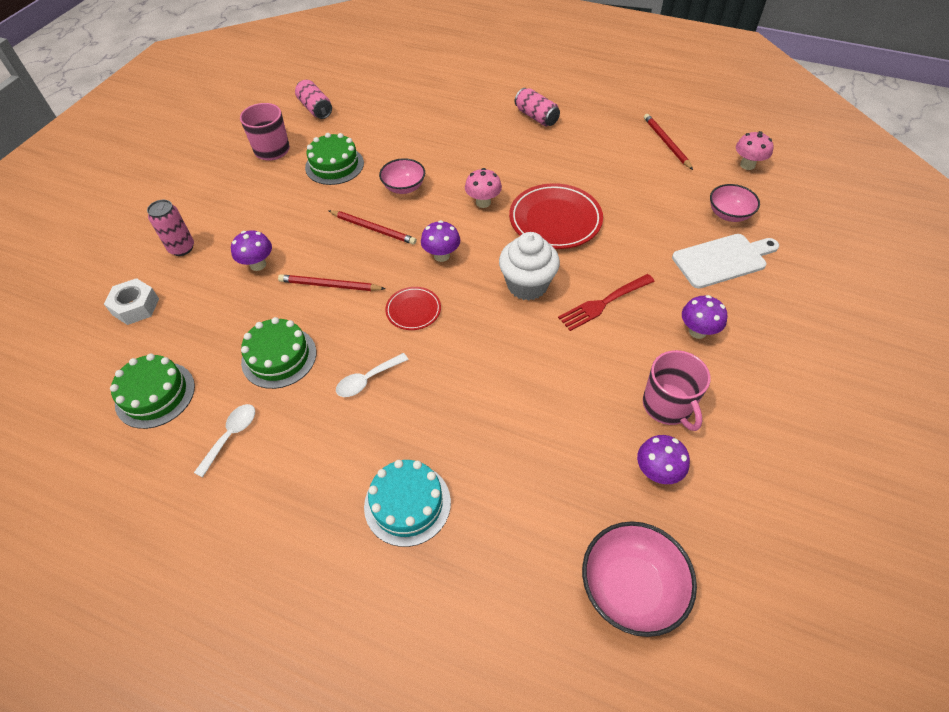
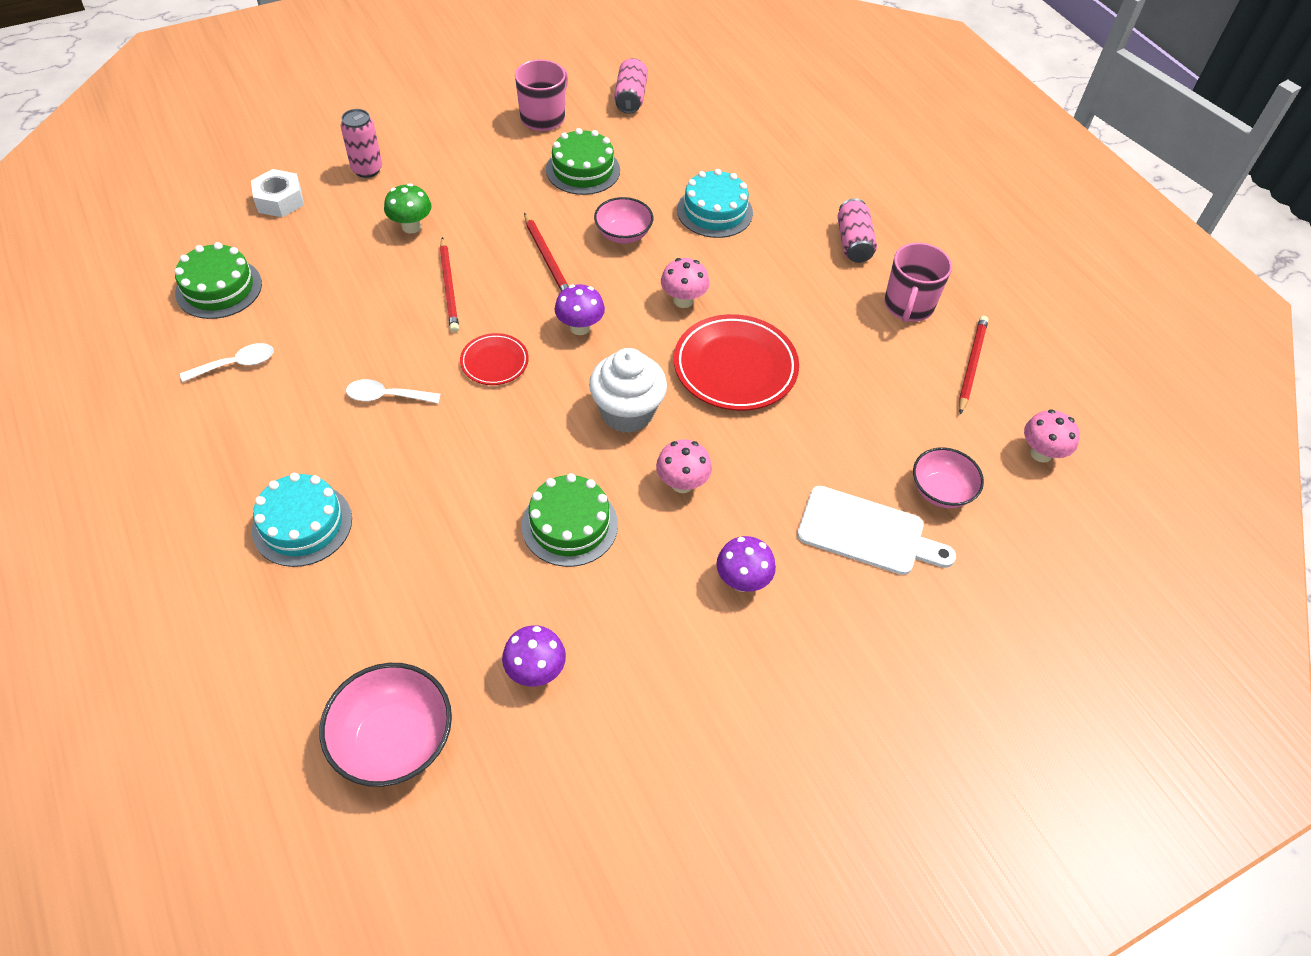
camera: 35 degrees right, 0 degrees up
purple mushroom [231,230,272,271] -> green mushroom [384,183,432,234]
green cake [241,317,316,389] -> green cake moved to [522,473,618,567]
red pencil [278,274,385,291] -> red pencil turned 150 degrees counterclockwise [440,237,459,333]
red fork [558,274,655,331] -> pink mushroom [656,439,712,493]
pink mug [643,350,710,431] -> pink mug moved to [884,243,952,322]
none -> turquoise cake [677,169,753,238]

